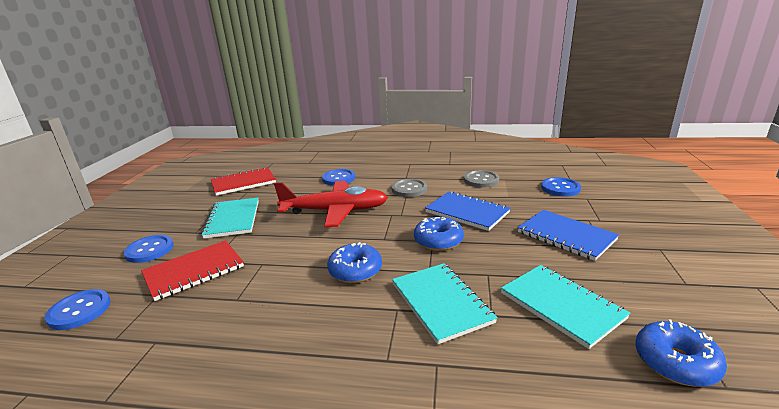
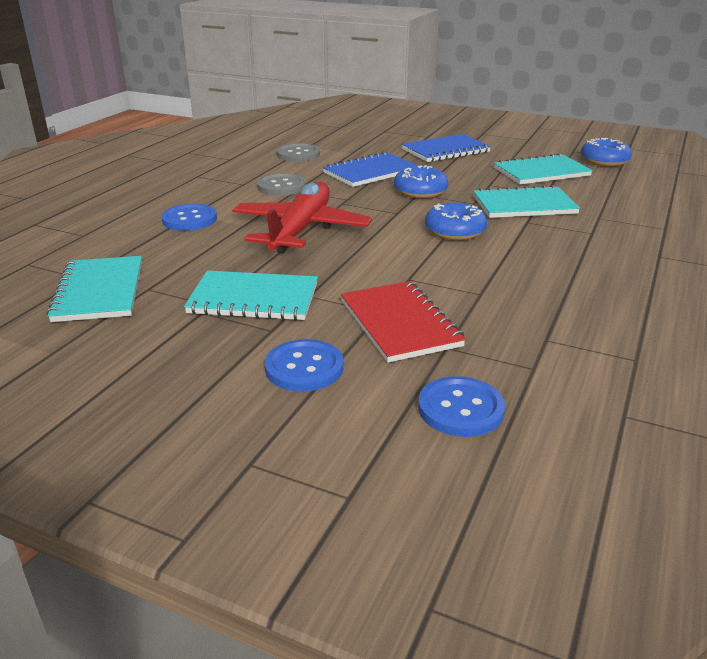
camera: 75 degrees left, 5 degrees up
red notebook [211,167,276,196] -> turquoise notebook [46,256,142,322]
blue button [541,177,581,197] -> none

